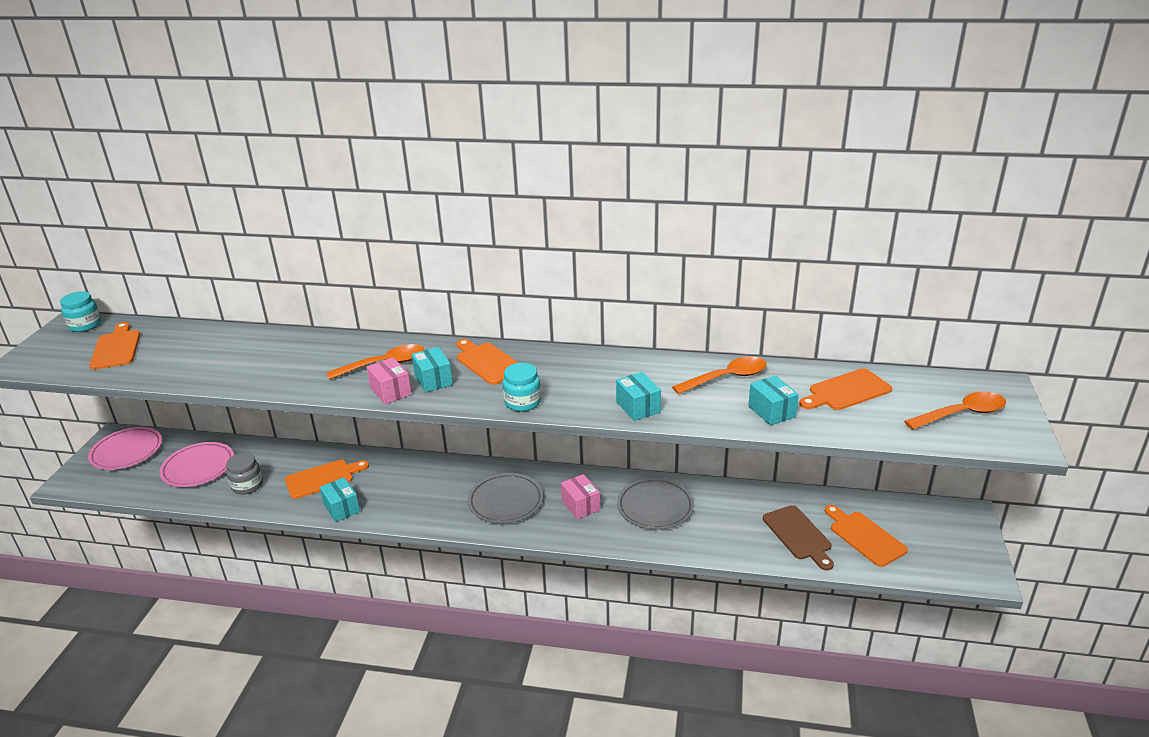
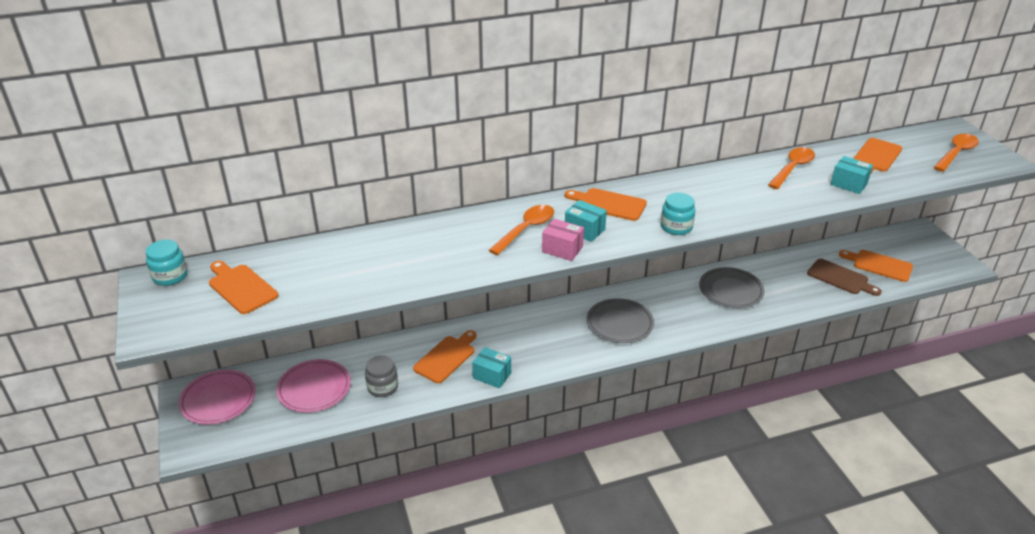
camera: 30 degrees left, 5 degrees up
pink box [561,474,600,519] -> none
turquoise box [616,372,661,421] -> none

